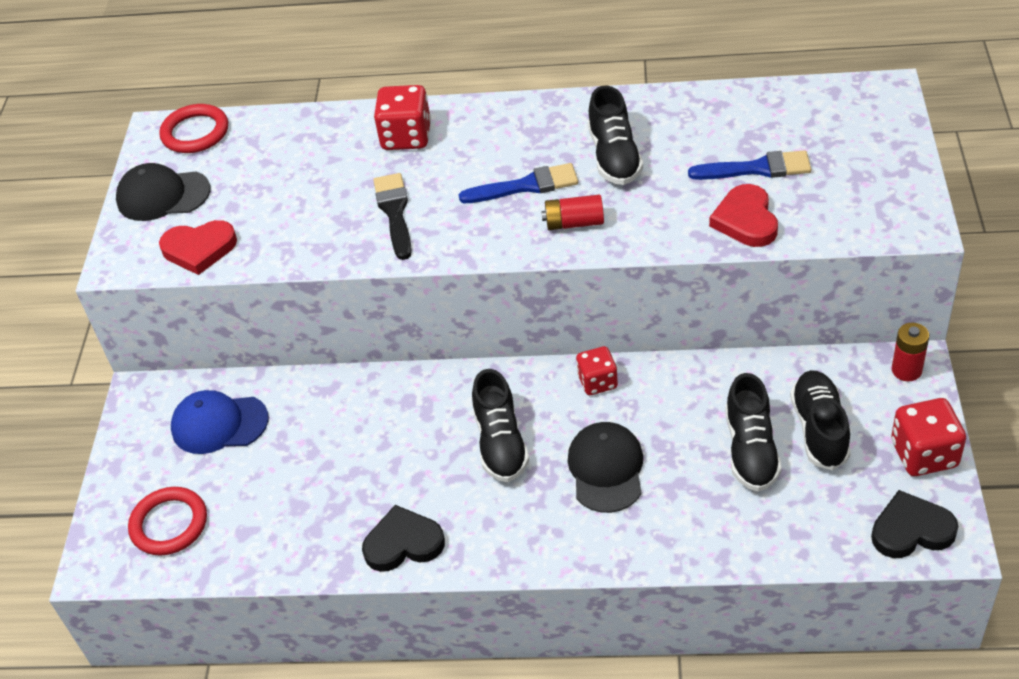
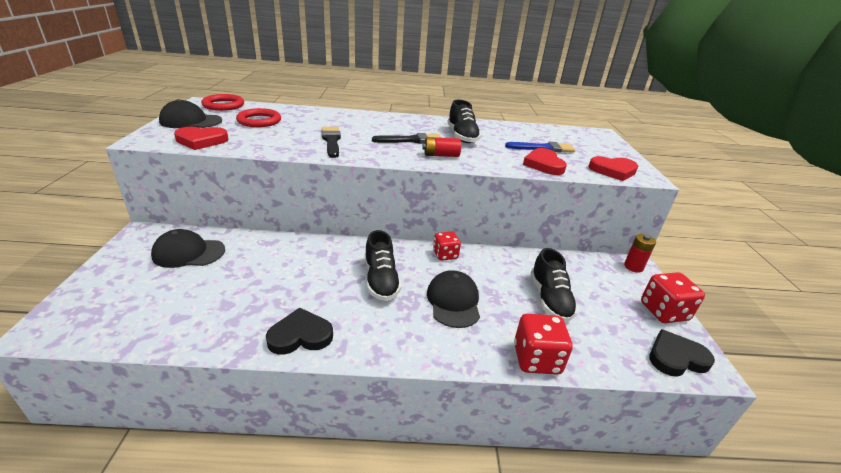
camera: 10 degrees left, 15 degrees down
red ring [128,487,207,555] -> red ring moved to [236,108,281,127]
blue cap [171,390,269,454] -> black cap [151,229,225,268]
red dice [374,85,431,150] -> red dice moved to [514,314,573,375]
blue brush [459,163,578,203] -> black brush [372,133,441,144]
black shoe [790,370,851,470] -> none
none -> red heart [588,156,638,181]

